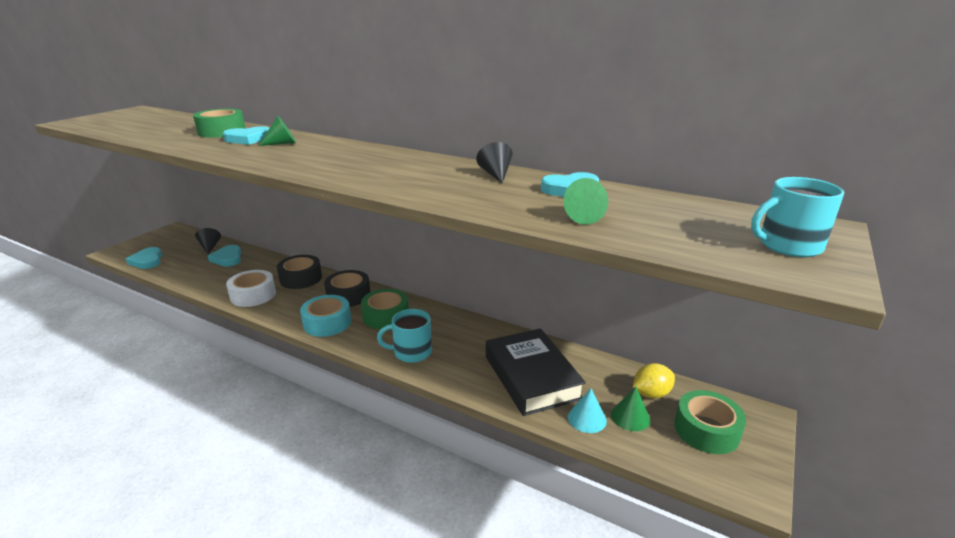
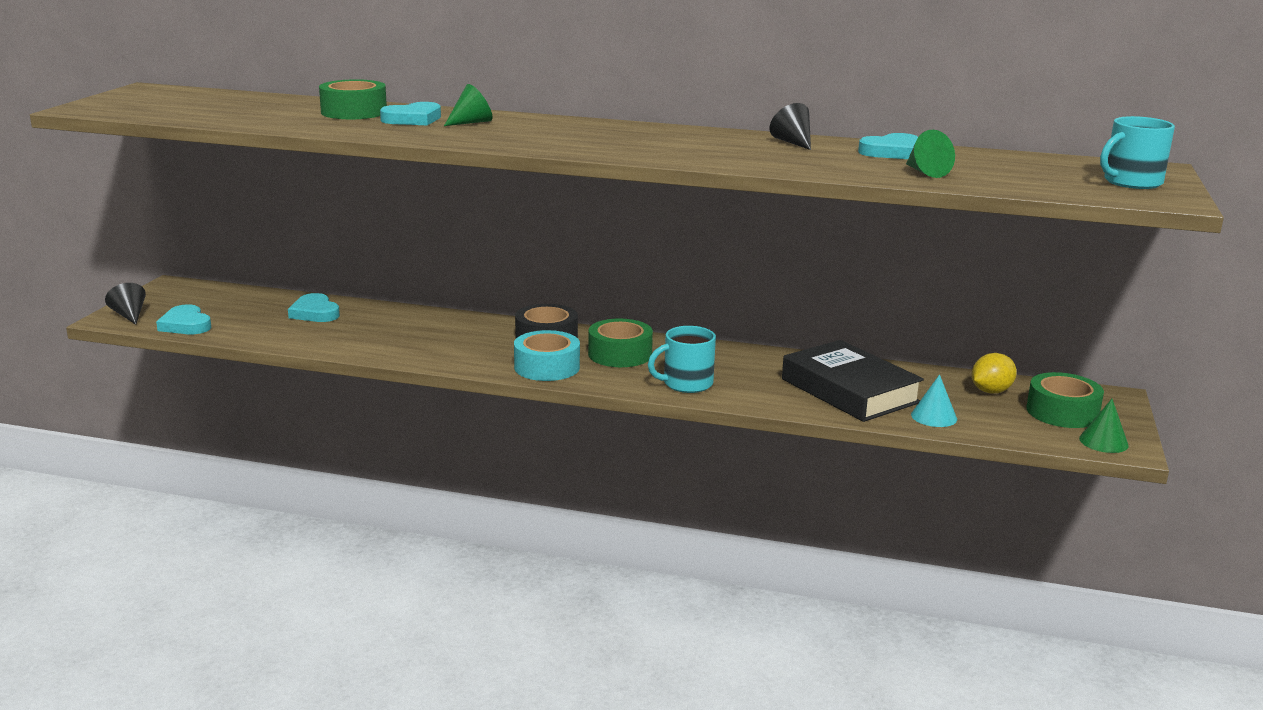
camera: 15 degrees left, 5 degrees down
black cone [195,228,221,254] -> black cone moved to [105,283,146,325]
white tape [226,270,276,307] -> none
black tape [277,255,322,289] -> none
green cone [611,387,650,431] -> green cone moved to [1079,399,1129,453]

